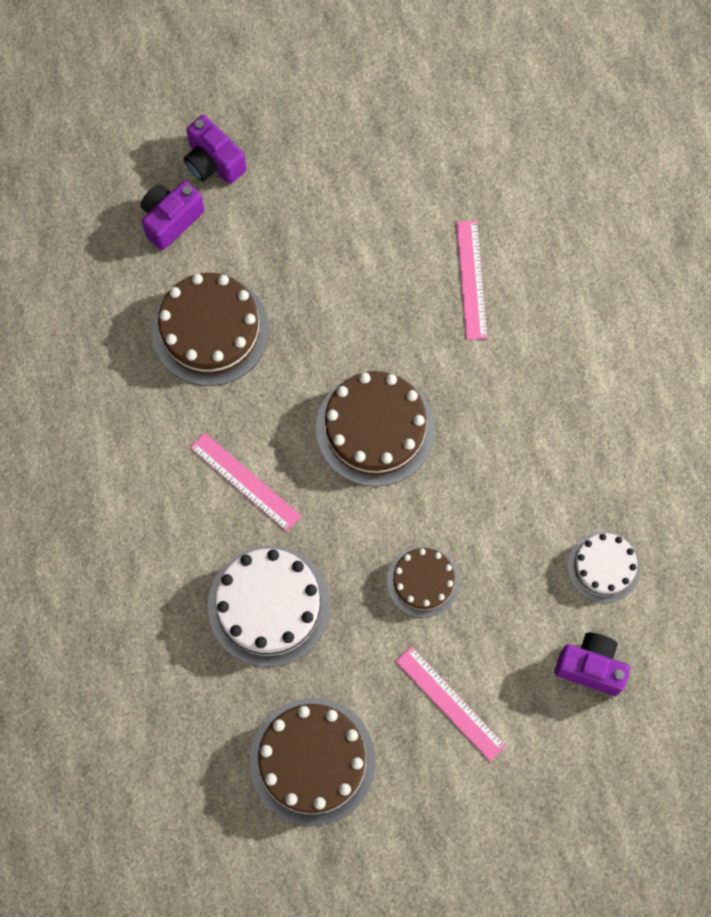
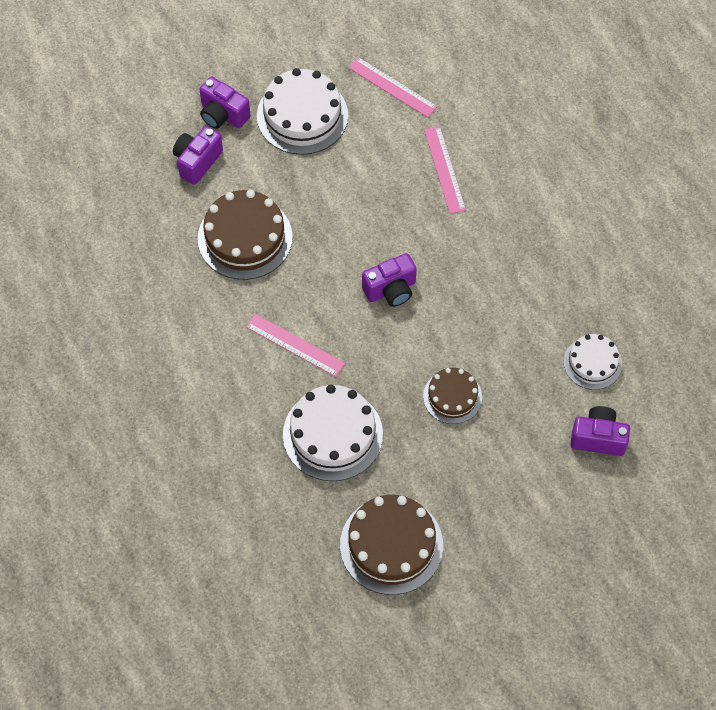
camera: 10 degrees left, 10 degrees down
brown cake [316,371,435,487] -> purple camera [362,253,417,307]
pink ruler [396,646,506,761] -> pink ruler moved to [348,57,437,118]
none -> white cake [257,68,348,155]

